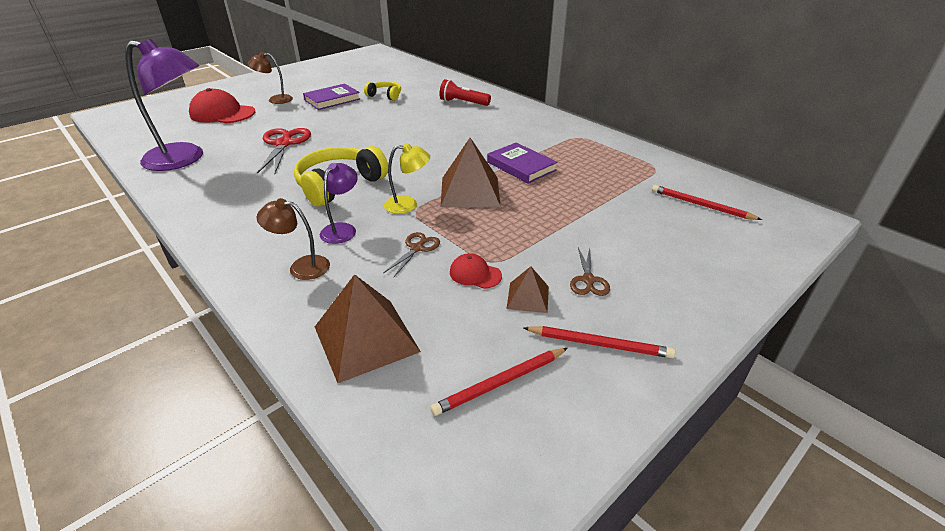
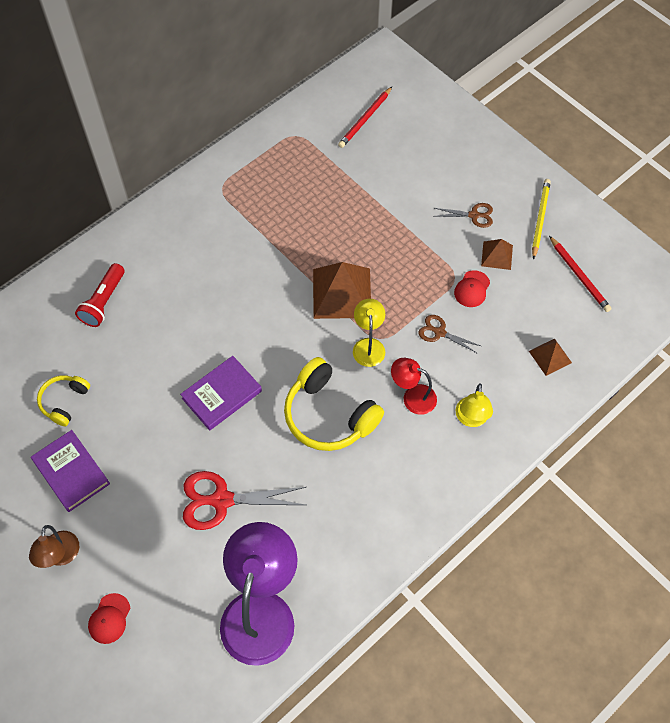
camera: 90 degrees left, 25 degrees up
red cap [189,88,255,123] -> red cap [88,593,130,644], size x0.51
brown lamp [256,198,330,280] -> yellow lamp [456,383,493,427]
brown pyramid [315,274,421,383] -> brown pyramid [529,339,572,376], size x0.53
purple lamp [320,163,358,244] -> red lamp [391,358,437,415]
purple book [487,143,558,183] -> purple book moved to [180,356,262,431]
red pencil [523,326,675,358] -> yellow pencil [532,179,551,260]

